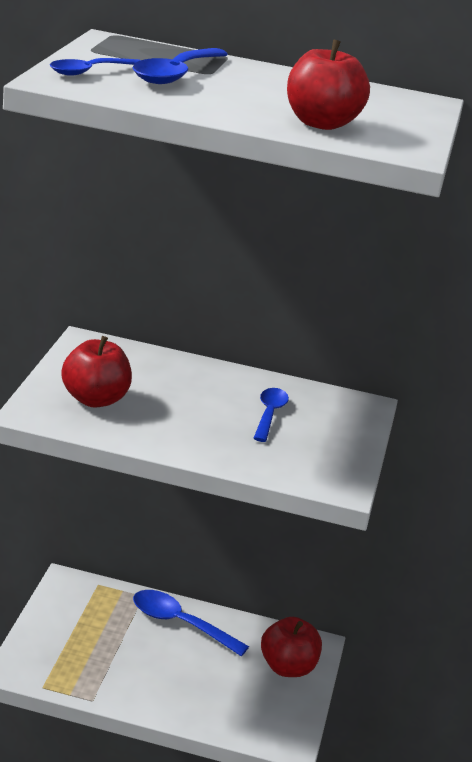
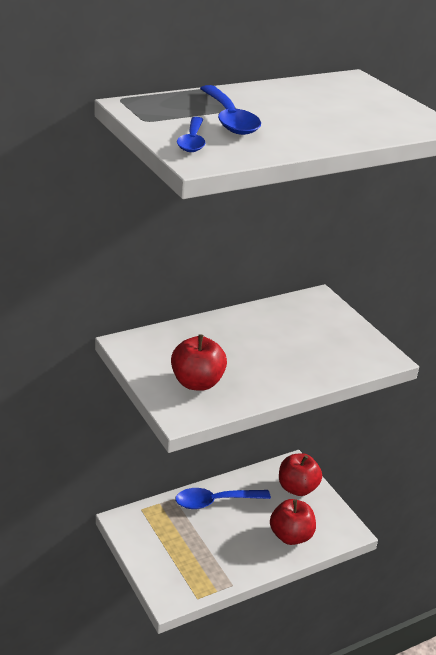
camera: 40 degrees left, 5 degrees up
blue spoon [253,388,289,442] -> none
red apple [287,40,370,130] -> red apple moved to [270,499,316,545]

